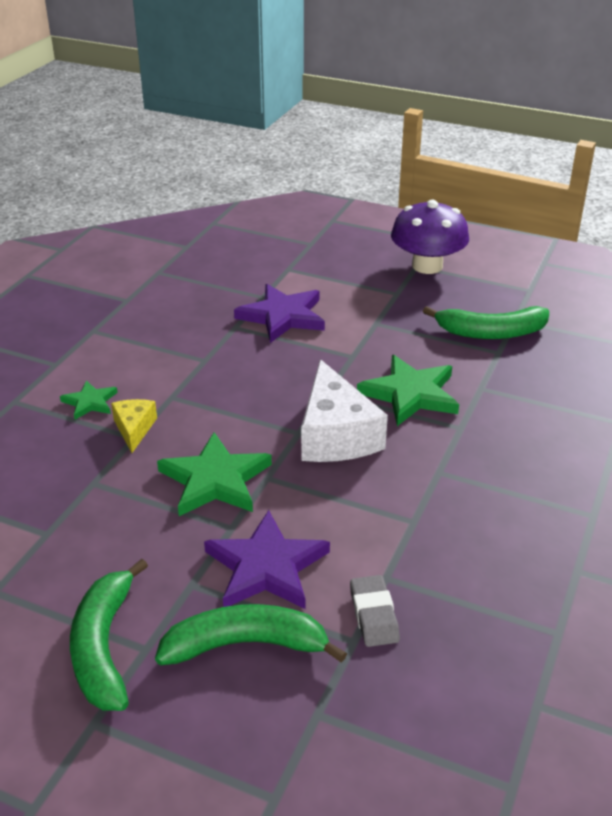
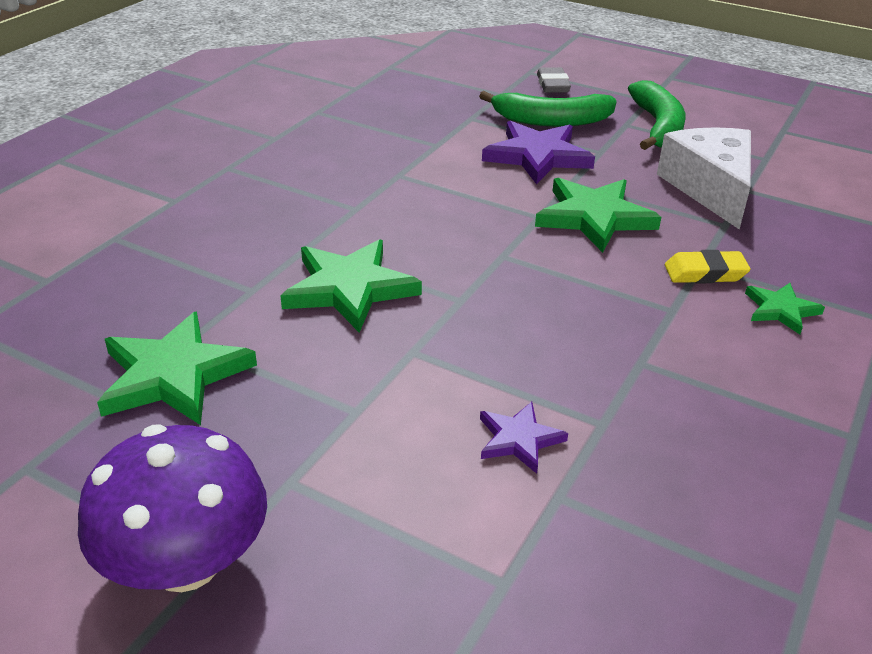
camera: 175 degrees left, 0 degrees up
yellow cheese [111,399,157,453] -> yellow eraser [665,250,751,284]
purple star [234,284,325,343] -> purple star [480,402,568,474], size x0.54
white cheese [301,359,388,462] -> white cheese moved to [657,127,751,229]
grey eraser [350,575,400,647] -> grey eraser moved to [537,67,571,93]
green banana [423,306,549,339] -> green star [97,311,257,425]

